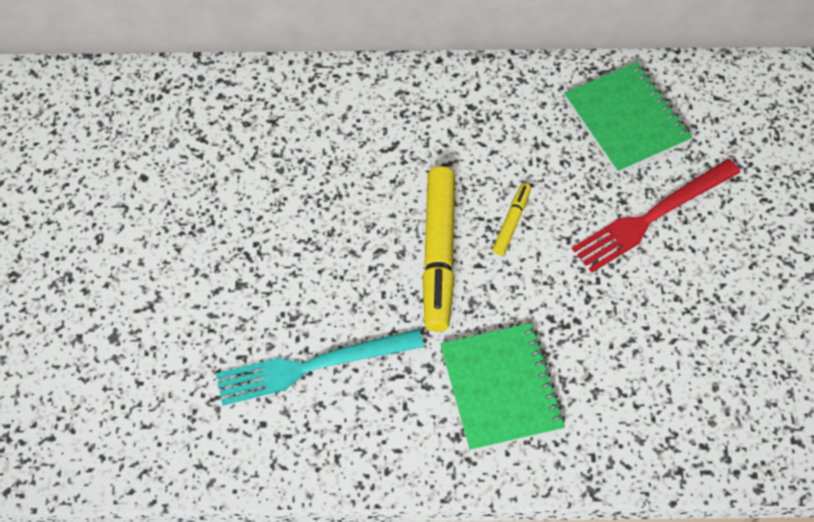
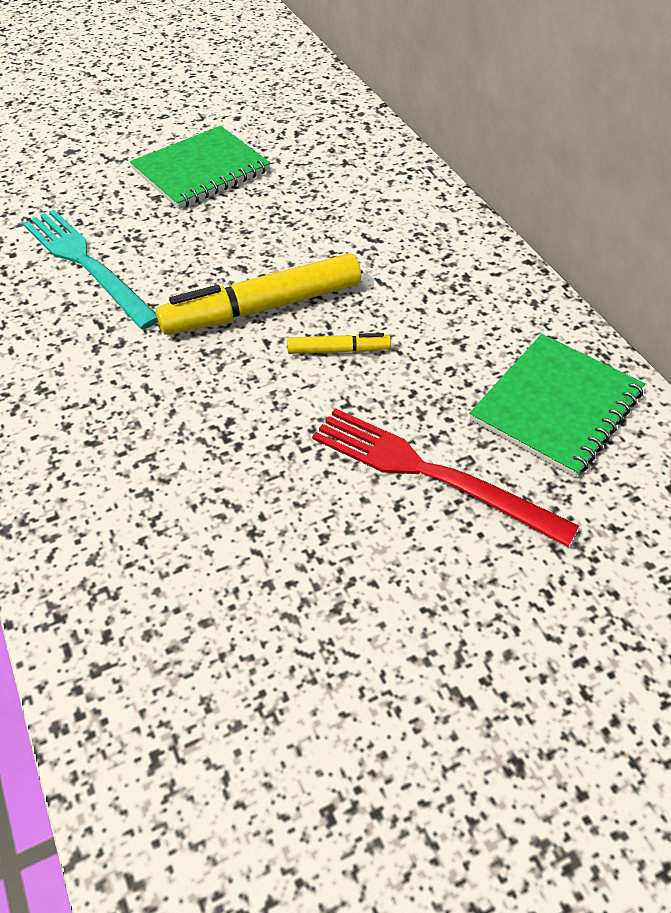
camera: 65 degrees right, 10 degrees down
green notebook [440,323,565,451] -> green notebook moved to [130,126,271,209]

